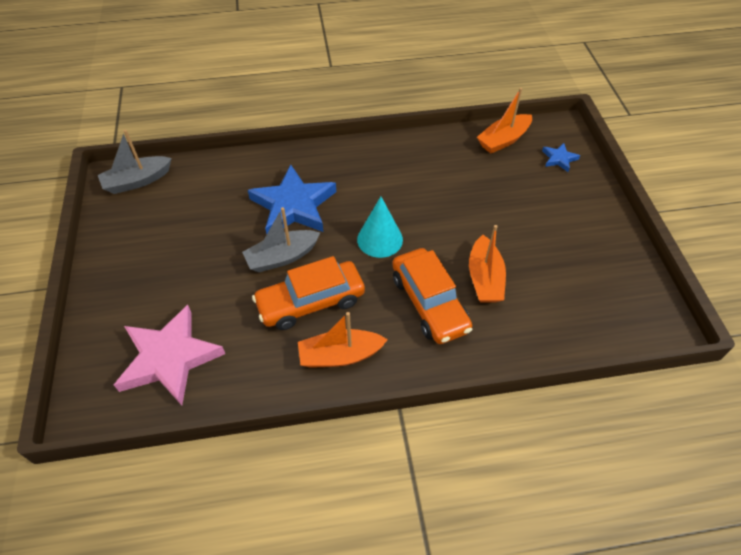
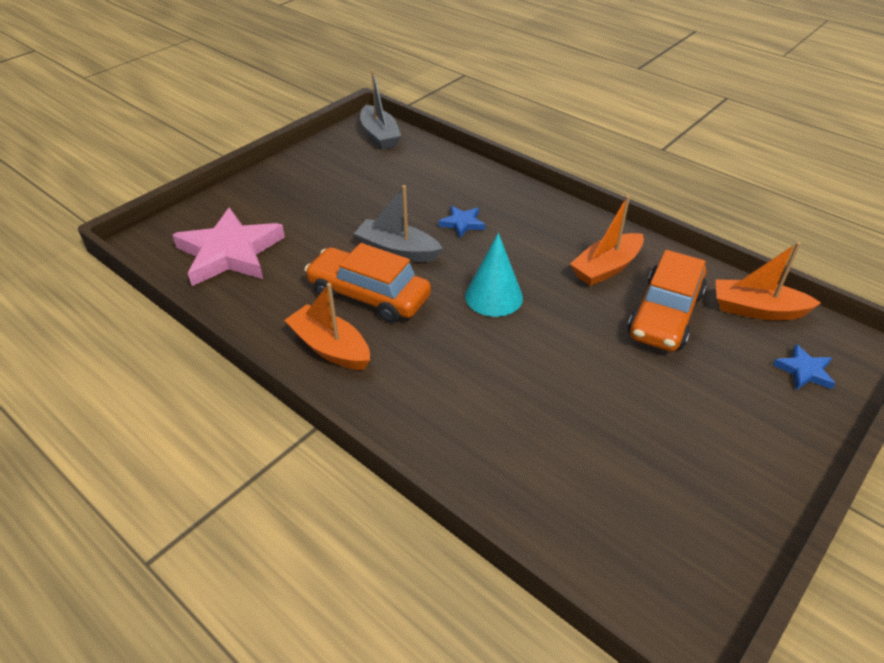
camera: 50 degrees right, 10 degrees down
grey boat [98,130,172,194] -> grey boat turned 135 degrees counterclockwise [360,70,401,150]
blue star [248,165,336,234] -> blue star [439,206,485,238], size x0.45
orange car [392,248,472,344] -> orange car moved to [628,250,707,351]
orange boat [469,225,506,303] -> orange boat moved to [570,195,644,286]

